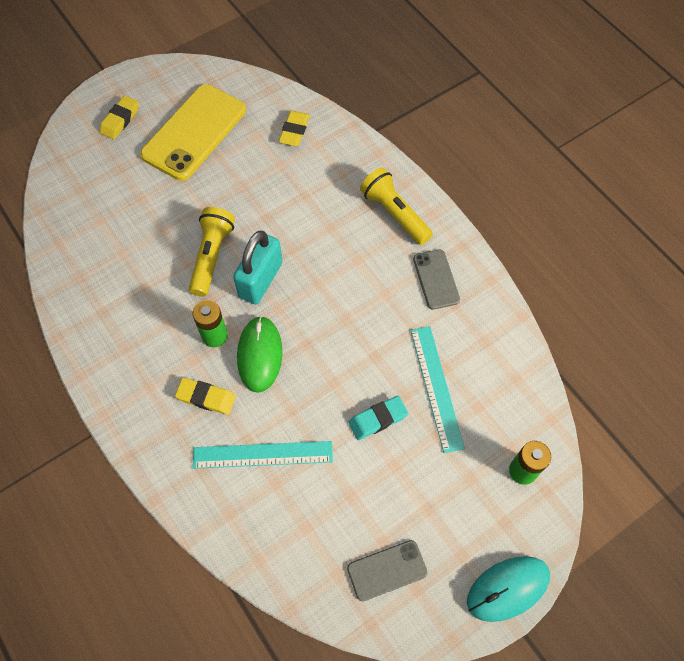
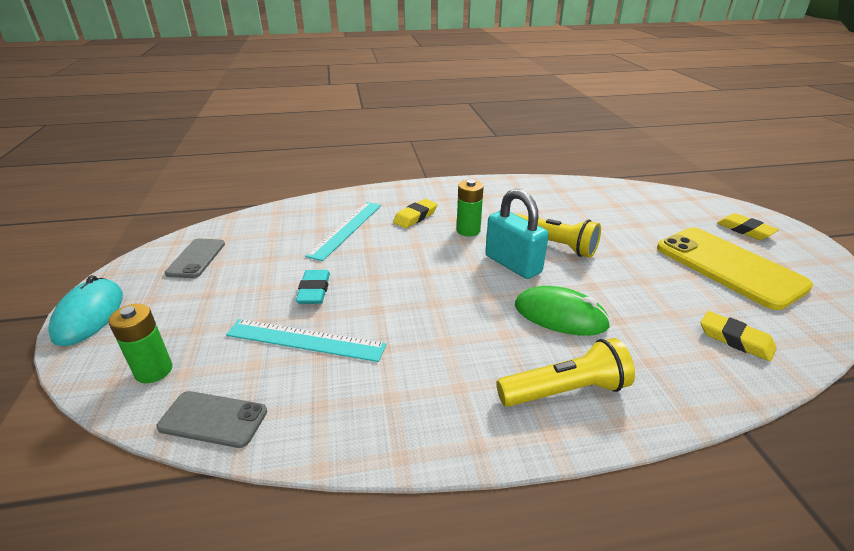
camera: 115 degrees right, 30 degrees down
green mouse [237,316,282,393] -> green mouse moved to [515,286,611,336]
grey phone [413,249,460,310] -> grey phone moved to [157,391,267,448]

